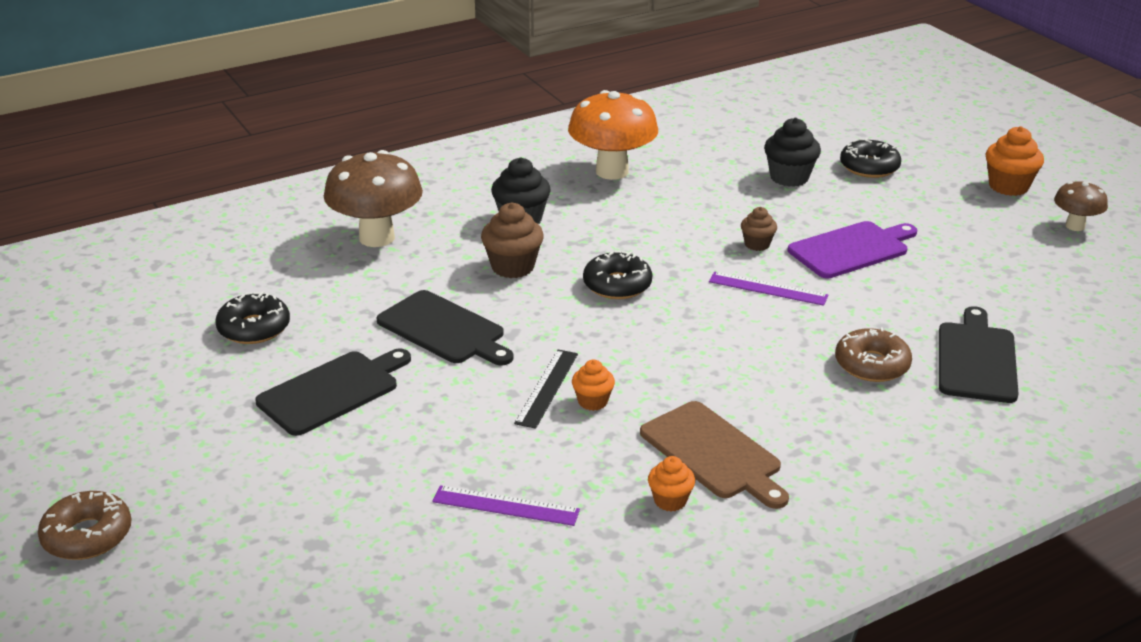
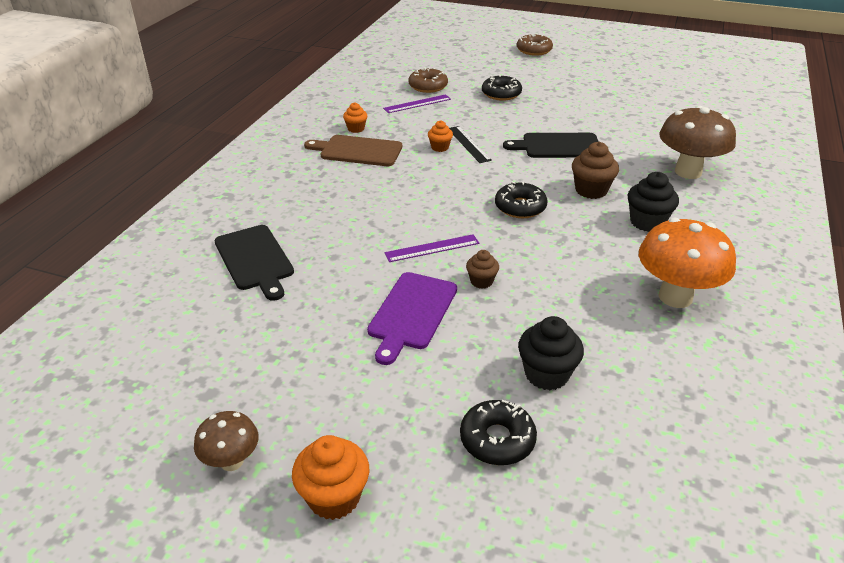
camera: 140 degrees right, 5 degrees up
black donut [215,291,290,344] -> black donut moved to [482,75,522,101]
black cutting board [255,348,411,436] -> none
brown donut [835,327,912,382] -> brown donut moved to [408,67,448,93]

